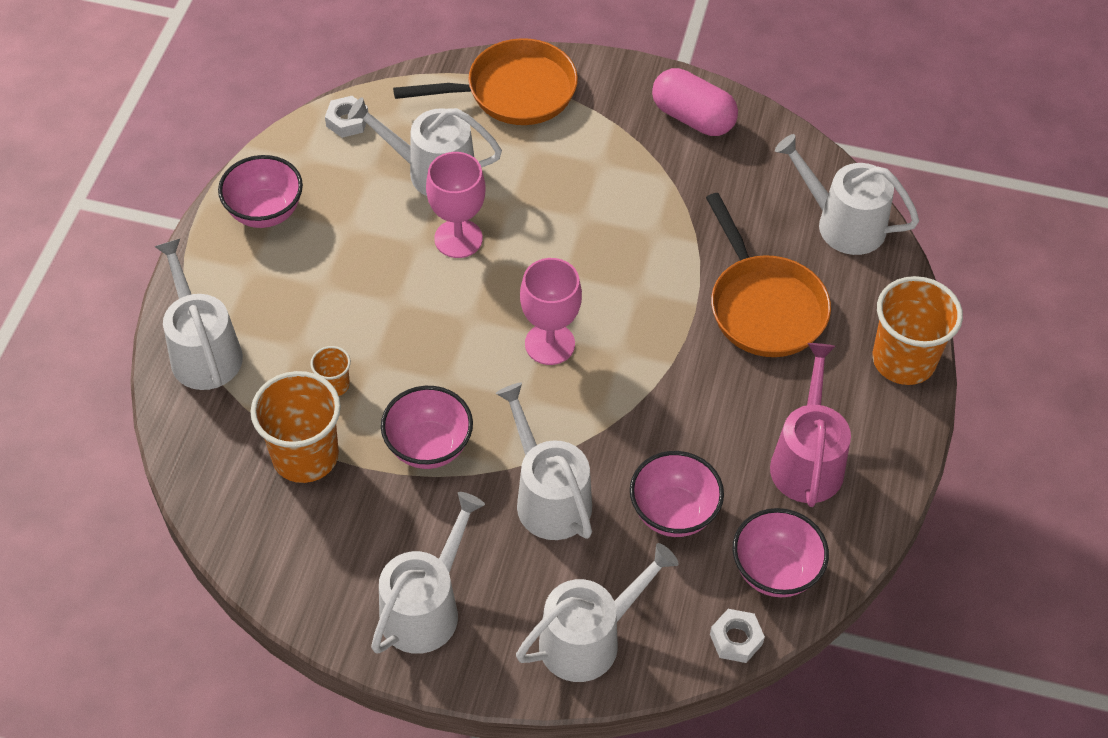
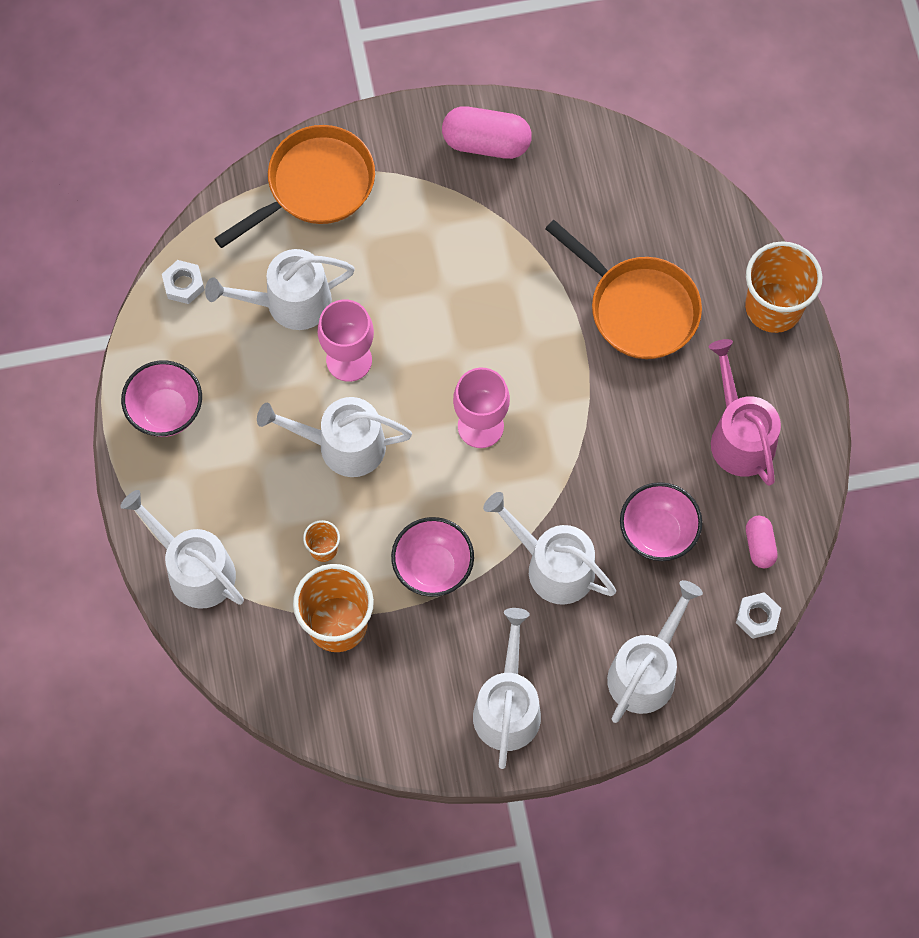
camera: 25 degrees left, 15 degrees up
pink bowl [732,508,829,597] -> pink capsule [746,516,777,568]
white watering can [775,134,919,255] -> white watering can moved to [257,397,412,477]

